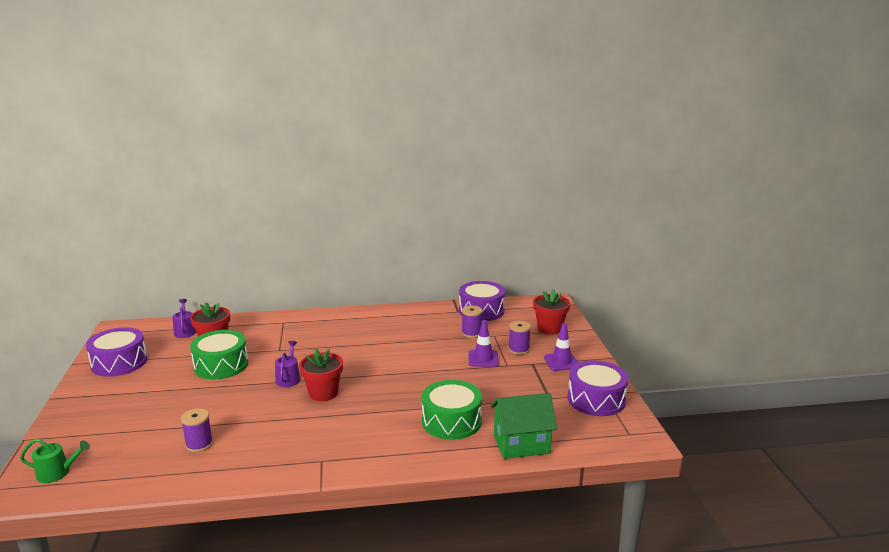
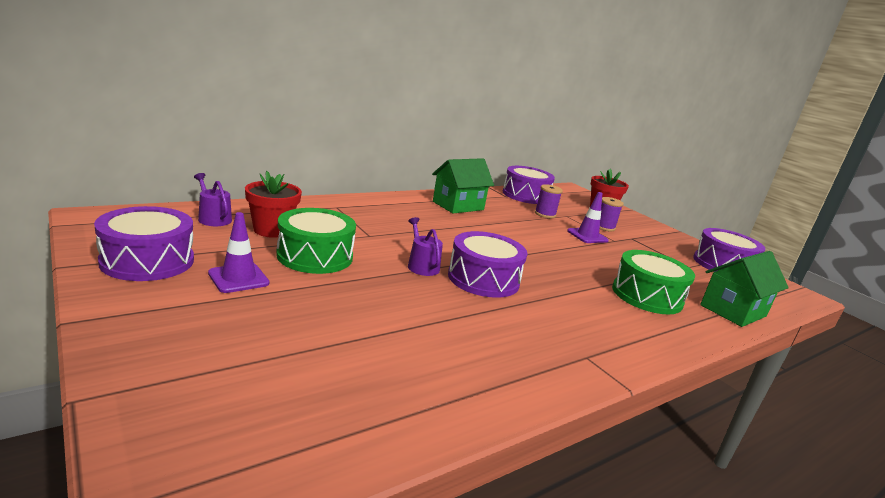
camera: 30 degrees left, 0 degrees up
green watering can [20,439,90,483] -> none
purple spool [181,408,213,452] -> none
red flower pot [299,348,343,401] -> purple drum [448,231,528,298]
purple traffic cone [544,323,578,371] -> purple traffic cone moved to [208,212,269,293]
none -> green house [432,158,494,214]

